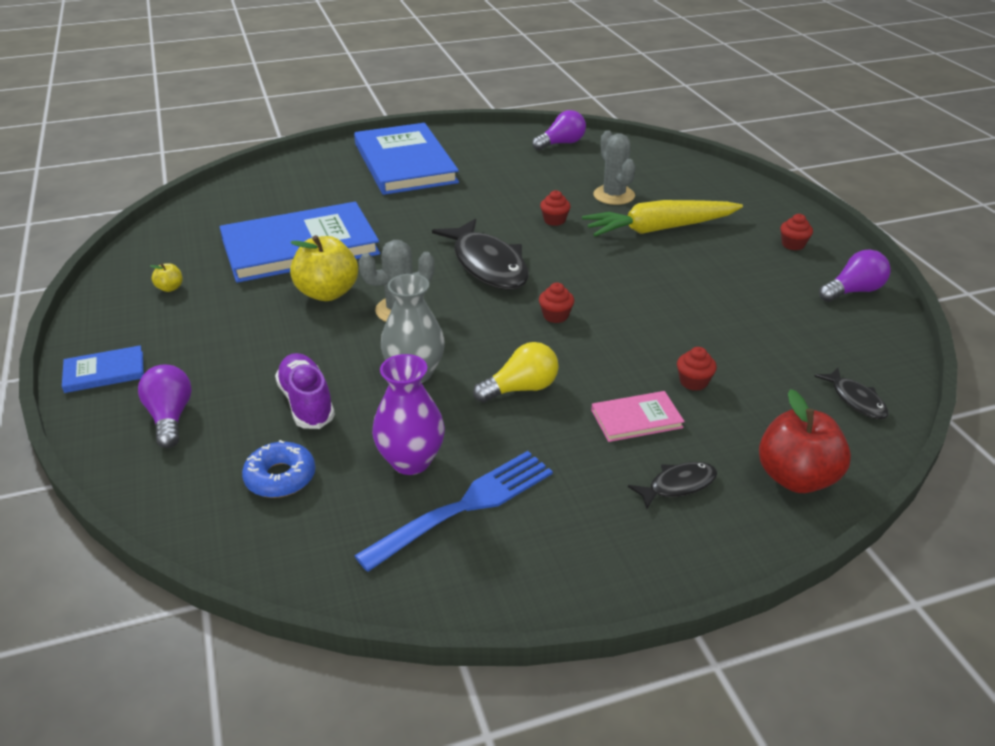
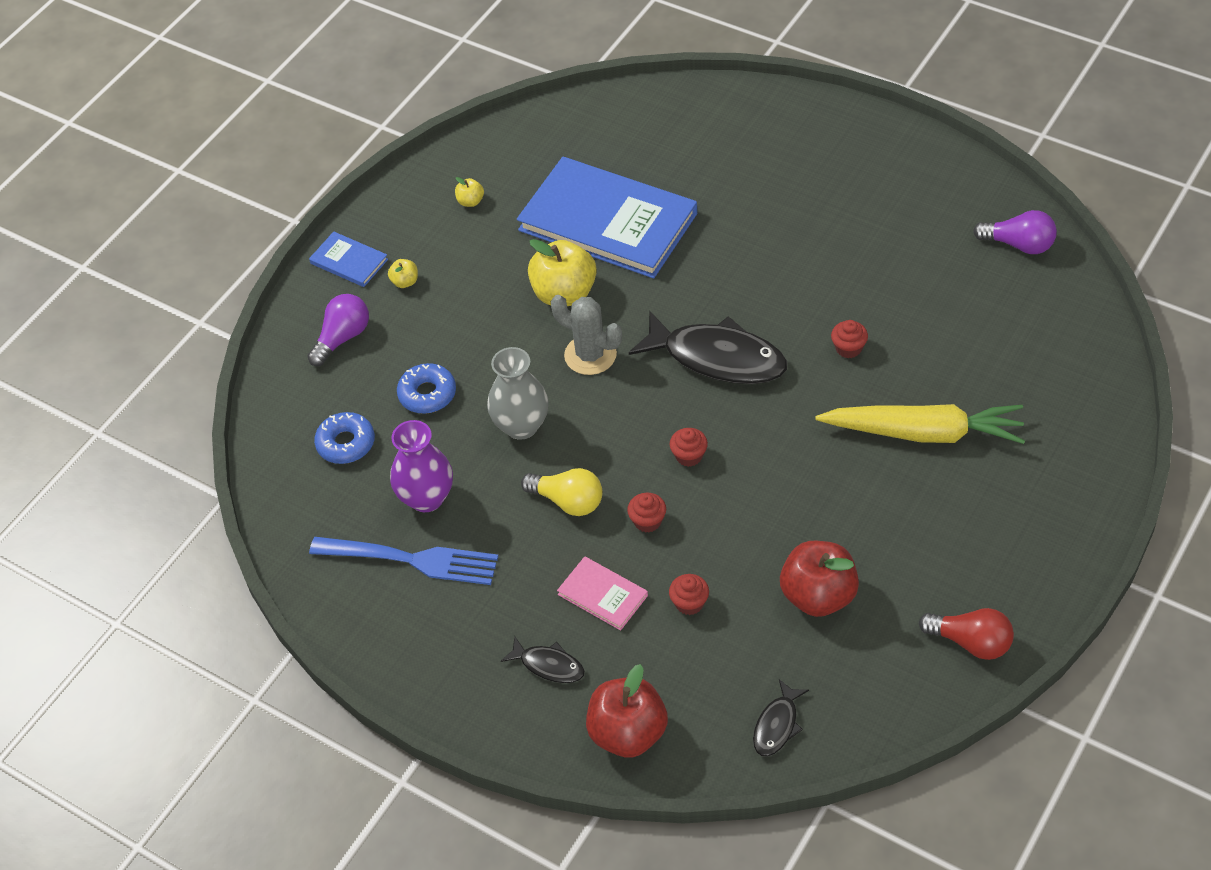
camera: 55 degrees right, 15 degrees up
purple shoe [275,353,335,429] -> blue donut [397,363,456,414]
blue book [354,123,459,195] -> none
black fish [432,219,529,290] -> black fish turned 90 degrees counterclockwise [629,311,787,384]
yellow carrot [582,200,743,236] -> yellow carrot turned 150 degrees clockwise [815,404,1025,444]
grey cactus [593,130,635,205] -> none
red cupcake [780,214,813,250] -> red cupcake moved to [627,493,666,533]
purple light bulb [819,250,891,302] -> red light bulb [919,608,1014,660]
none -> yellow apple [388,259,418,288]
none -> red apple [780,541,859,617]

